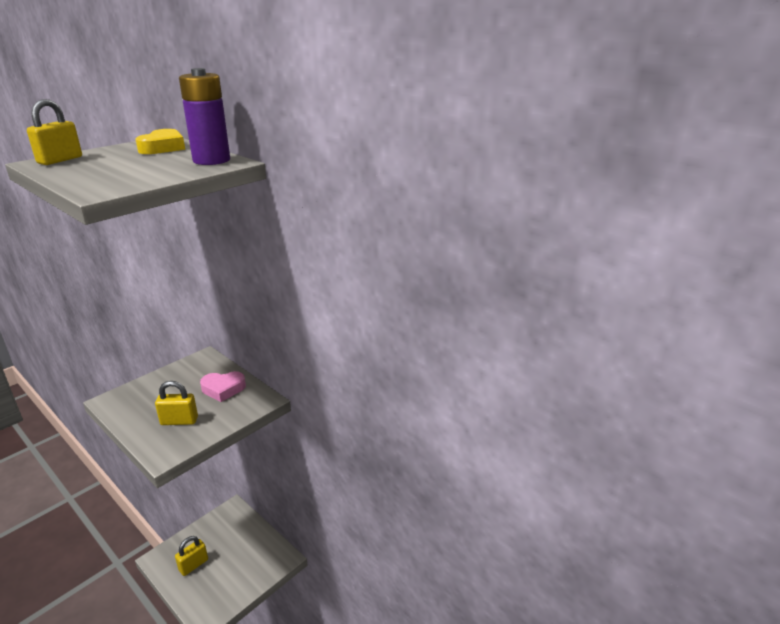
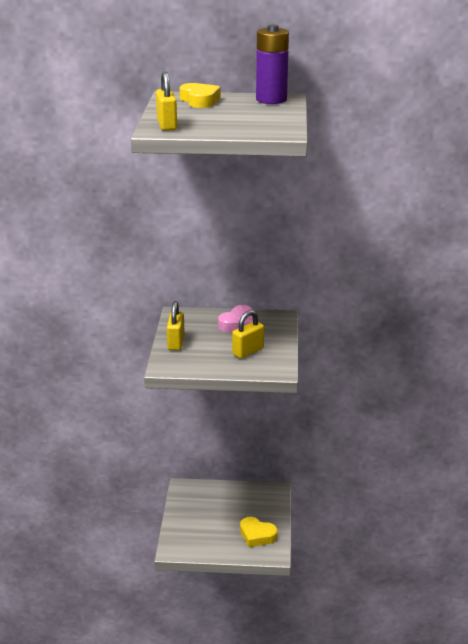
camera: 40 degrees left, 0 degrees up
yellow padlock [175,536,208,576] -> yellow padlock moved to [167,301,185,350]
none -> yellow heart [240,517,278,547]

